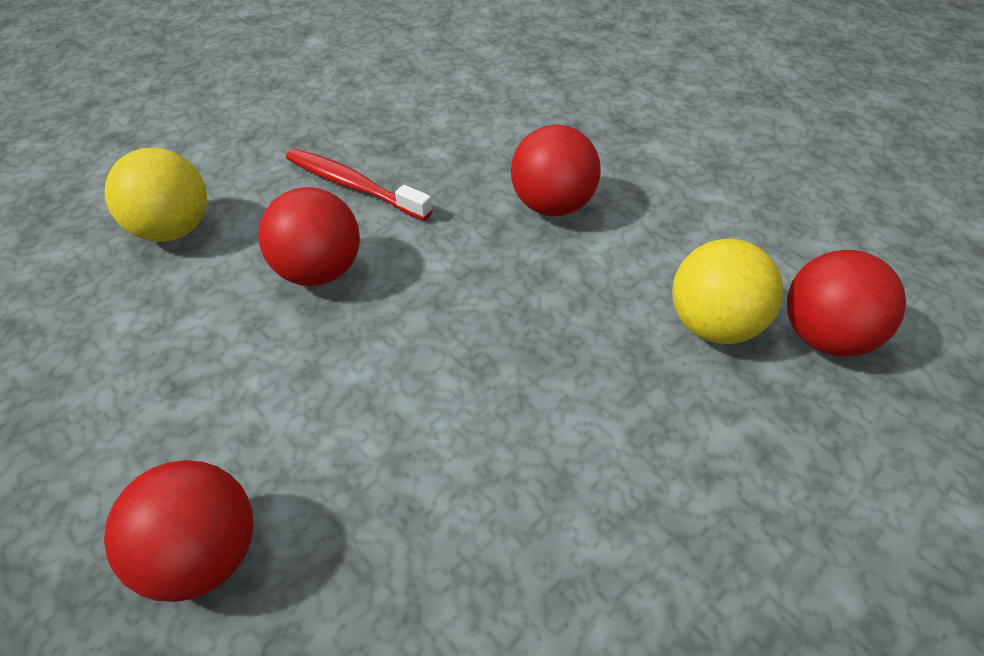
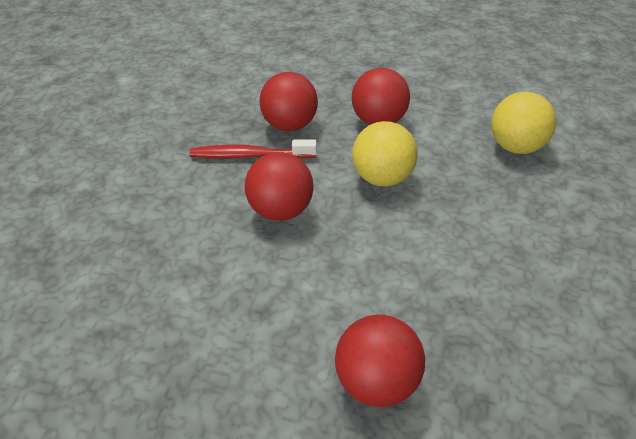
camera: 30 degrees left, 5 degrees down
yellow ball [105,148,207,242] -> yellow ball moved to [352,121,418,187]
red ball [787,250,906,357] -> red ball moved to [260,72,318,131]

